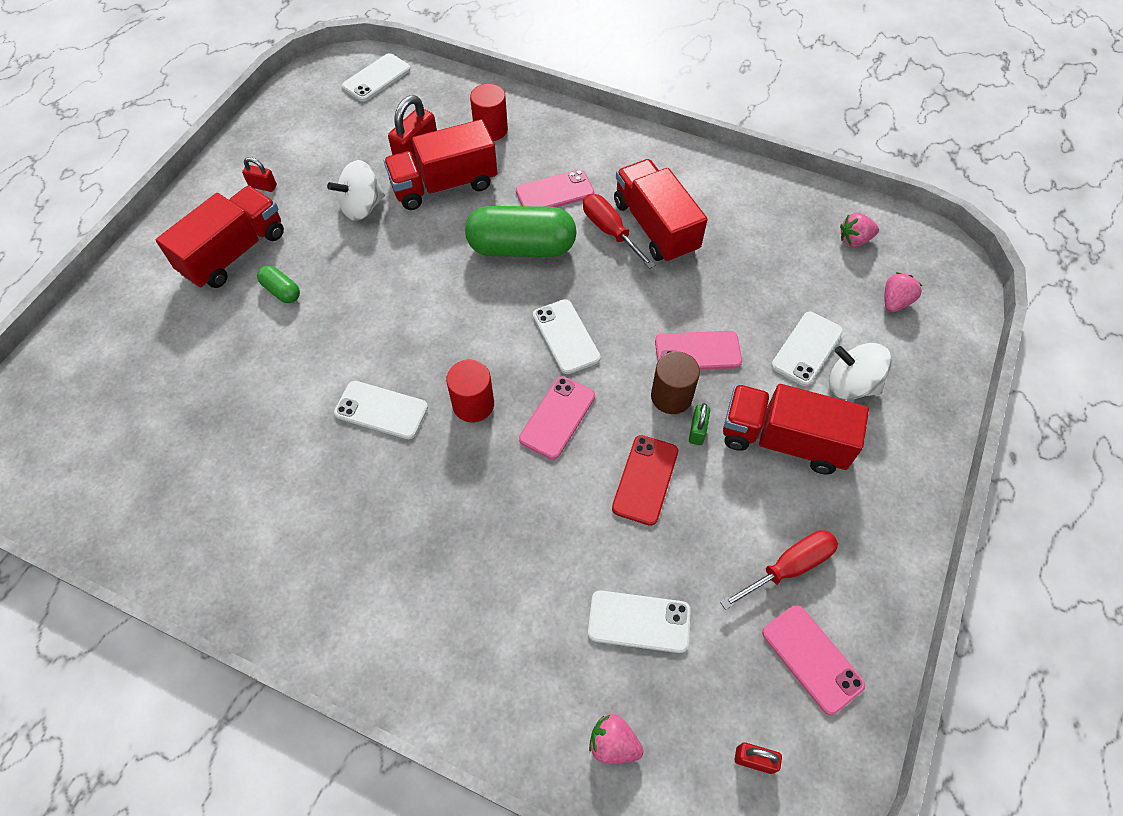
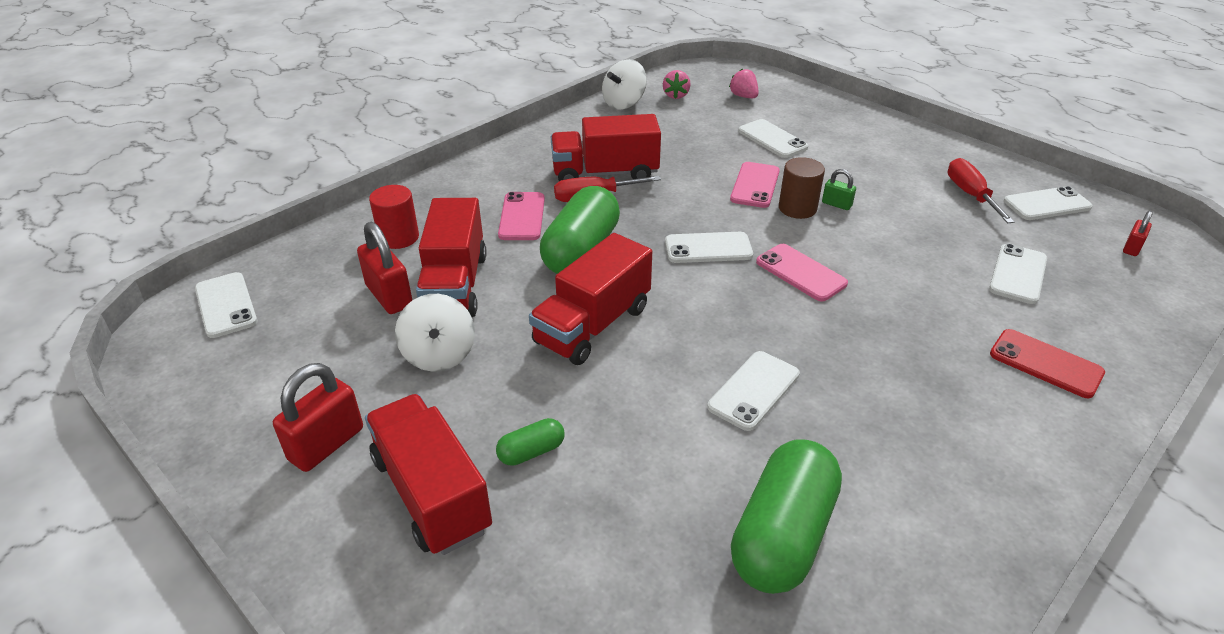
camera: 70 degrees left, 20 degrees down
red padlock [242,157,277,192] -> red padlock [273,363,363,472], size x1.86
red cylinder [446,360,494,422] -> none
pink strawberry [589,714,643,763] -> none
red phone [612,435,678,526] -> red phone moved to [990,329,1105,398]
red truck [723,384,869,474] -> red truck moved to [529,233,652,365]
pink phone [762,605,865,715] -> white phone [1004,186,1092,220]
white spinning top [829,343,892,400] -> white spinning top moved to [602,59,647,109]
none -> green capsule [731,440,842,594]

